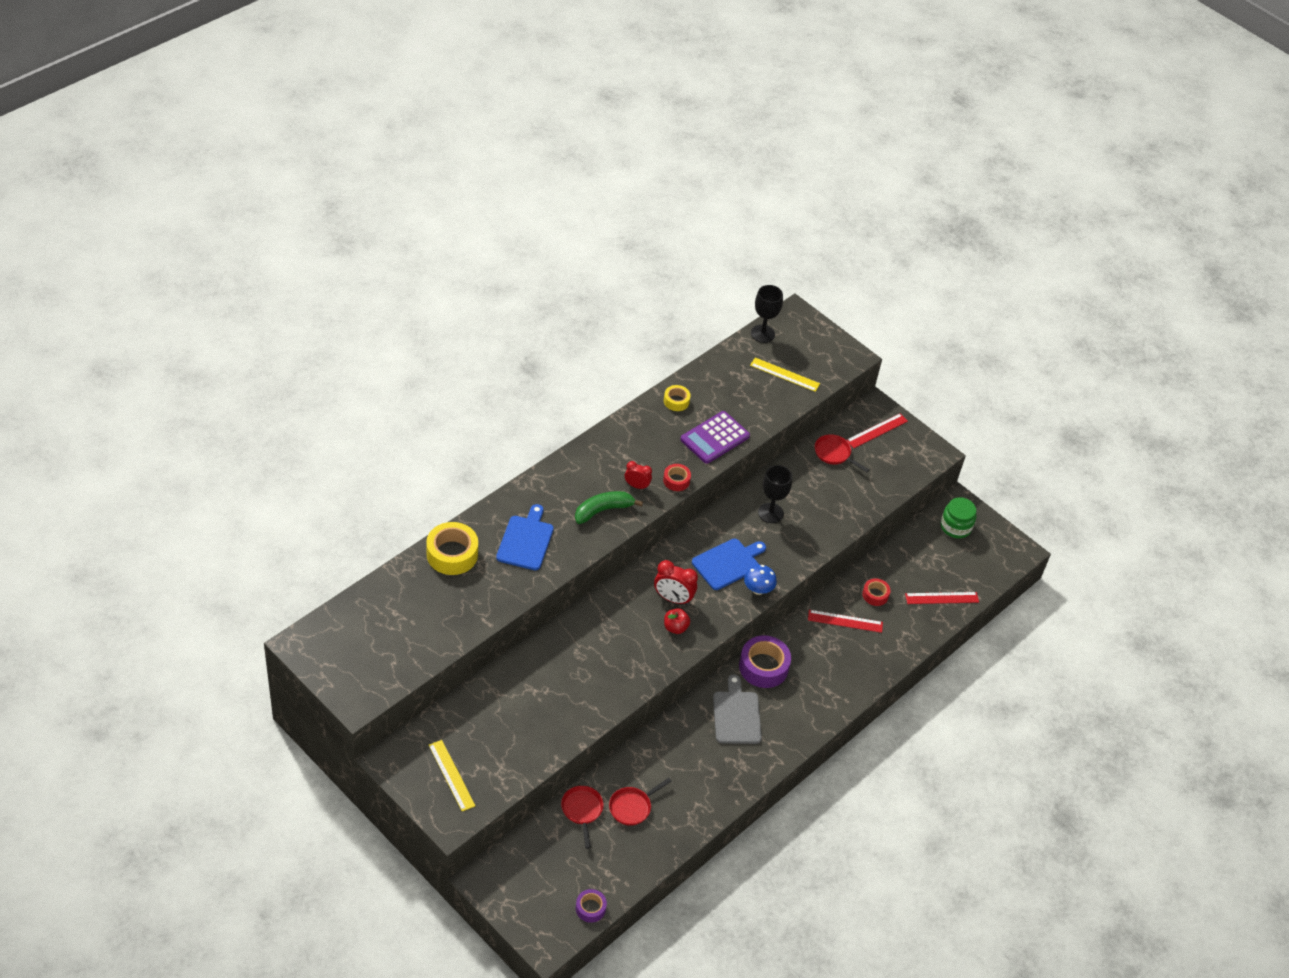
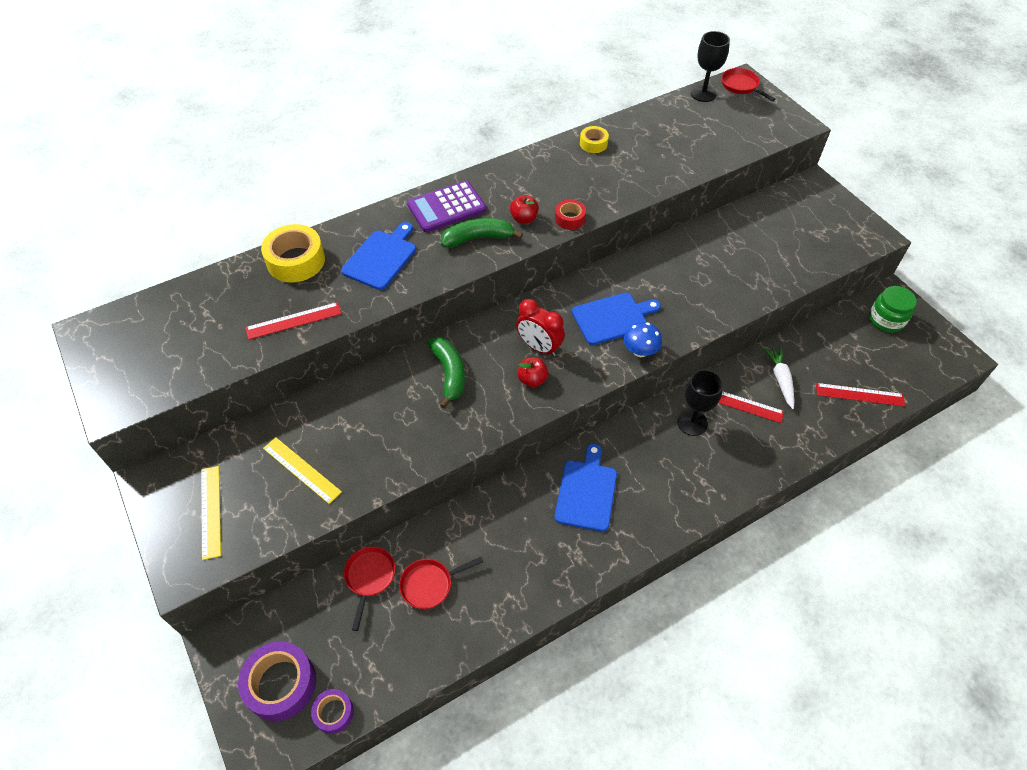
camera: 20 degrees right, 5 degrees up
red clock [625,461,652,490] -> red apple [510,195,539,224]
purple calculator [680,411,750,464] -> purple calculator moved to [407,181,486,232]
grey cutting board [713,675,762,744] -> blue cutting board [555,444,617,532]
purple tape [739,635,791,688] -> purple tape moved to [238,641,316,721]
yellow ruler [750,358,820,392] -> yellow ruler moved to [263,437,342,504]
black goblet [758,465,792,523] -> black goblet moved to [677,369,723,436]
red pan [815,434,869,473] -> red pan moved to [722,68,775,101]
red ruler [847,413,908,448] -> red ruler moved to [245,302,342,340]
red tape [862,578,891,606] -> white carrot [763,347,794,409]
none -> green banana [428,337,465,409]

